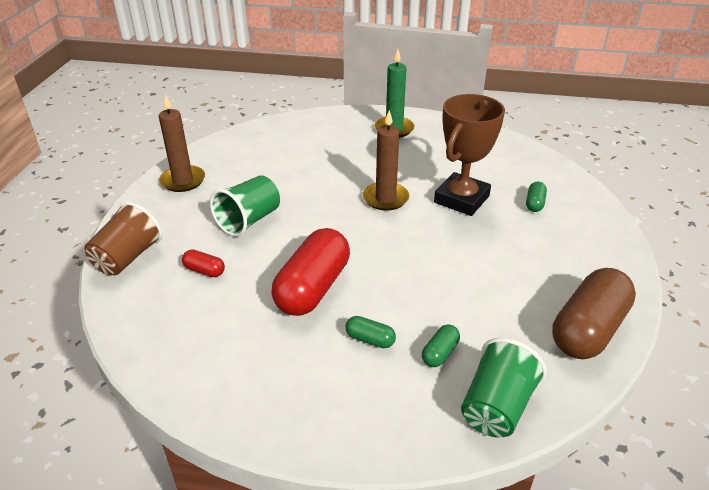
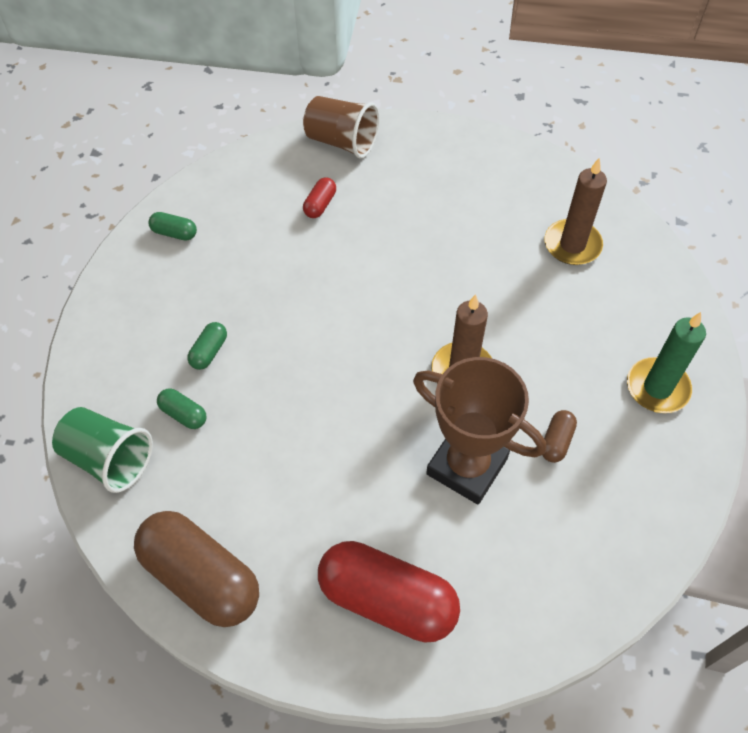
camera: 90 degrees right, 20 degrees up
brown candle [159,94,205,192] -> brown candle moved to [545,158,607,265]
green cup [210,175,280,237] -> none
red capsule [271,228,350,316] -> red capsule moved to [318,541,460,642]
green capsule [526,181,547,212] -> green capsule moved to [149,212,197,241]
none -> brown capsule [542,410,577,463]

